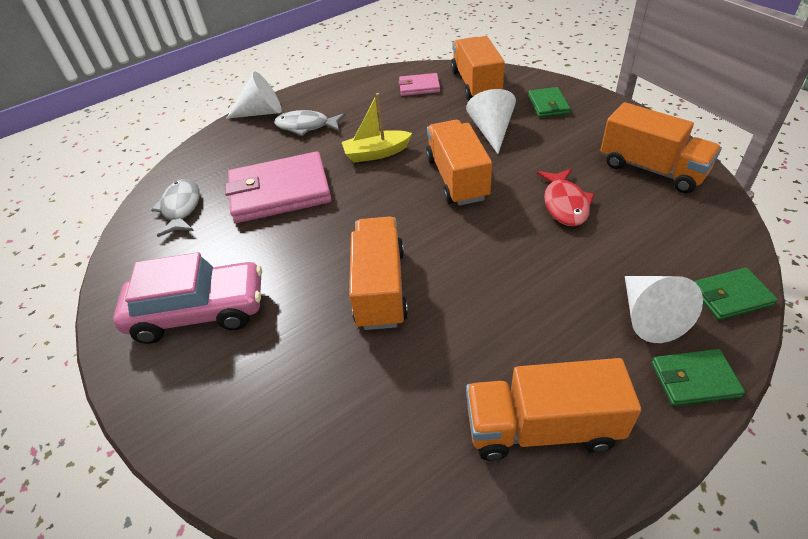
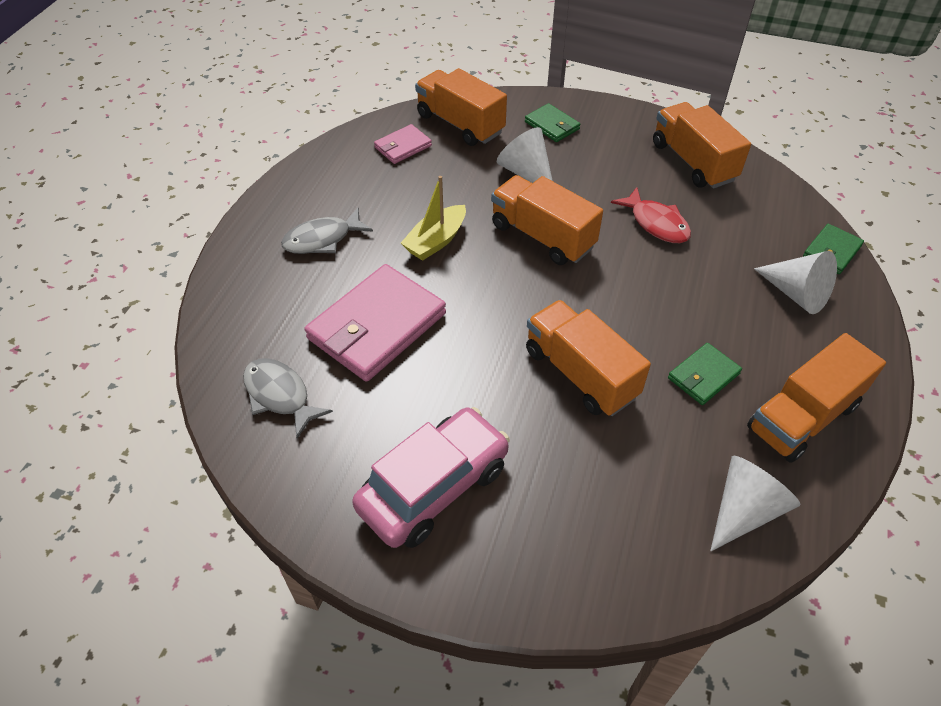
camera: 40 degrees left, 5 degrees up
white cone [226,72,282,119] -> white cone moved to [710,456,801,551]
orange truck [600,102,722,193] -> orange truck turned 120 degrees counterclockwise [653,102,751,189]
green wallet [652,349,745,406] -> green wallet moved to [668,343,742,405]

